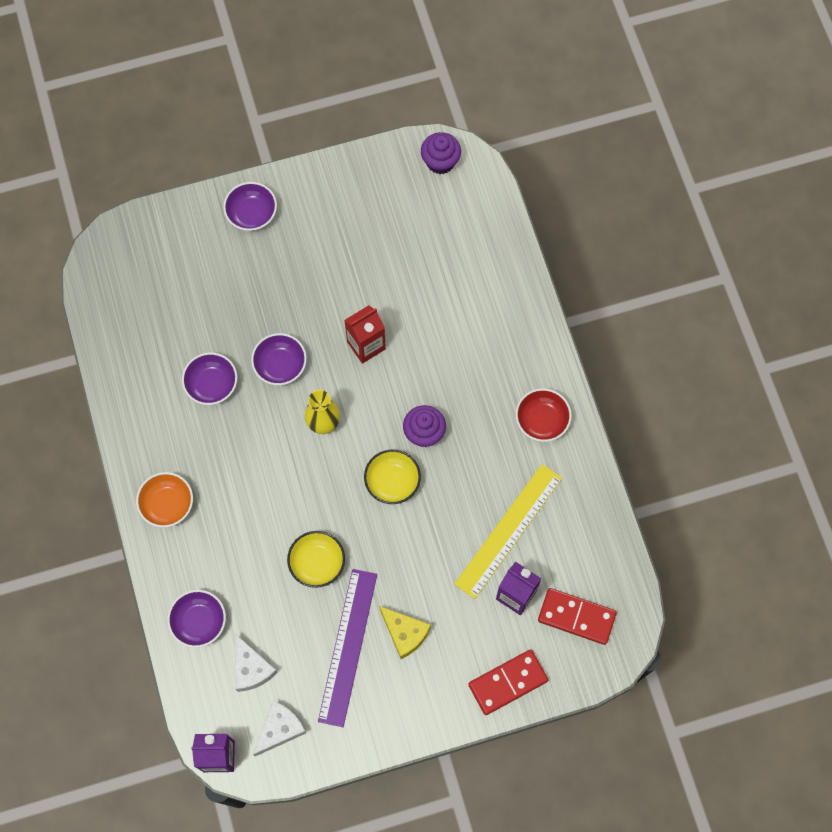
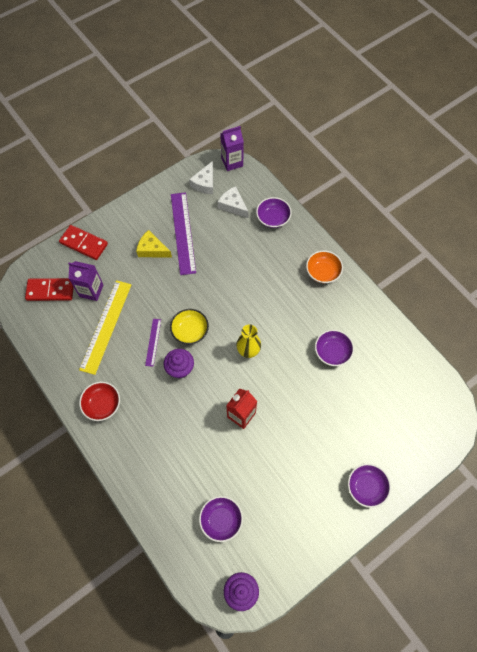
camera: 160 degrees right, 5 degrees down
purple bowl [251,333,307,385] -> purple bowl moved to [199,496,243,542]
yellow bowl [287,531,345,588] -> none
red domino [468,649,548,715] -> red domino turned 75 degrees clockwise [59,225,108,260]
none -> purple ruler [145,319,161,367]

